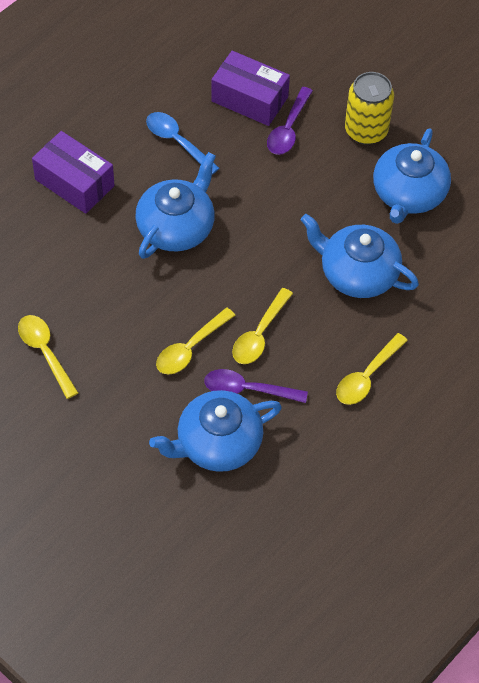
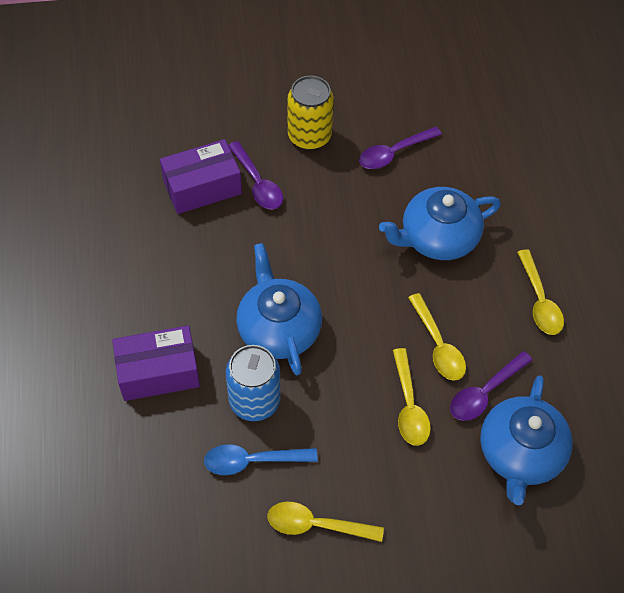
camera: 50 degrees left, 0 degrees up
blue spoon [146,112,220,175] -> blue spoon moved to [204,444,318,475]
blue teapot [373,128,451,224] -> purple spoon [359,127,442,169]
none -> blue can [226,345,281,421]

